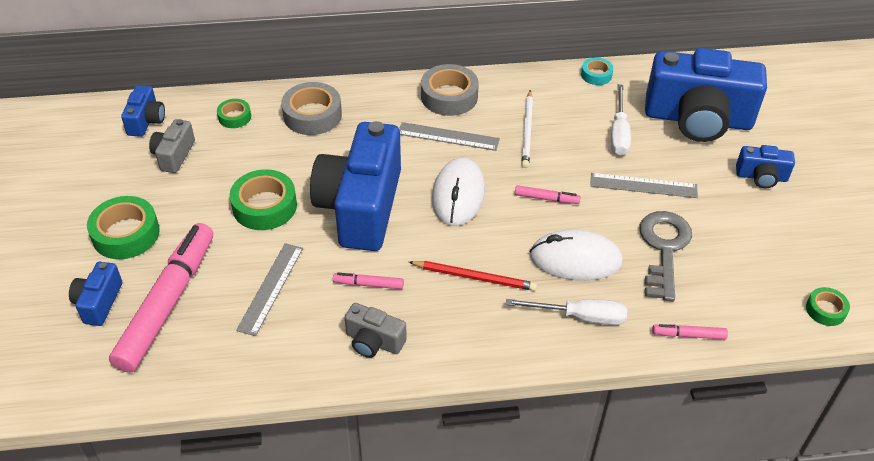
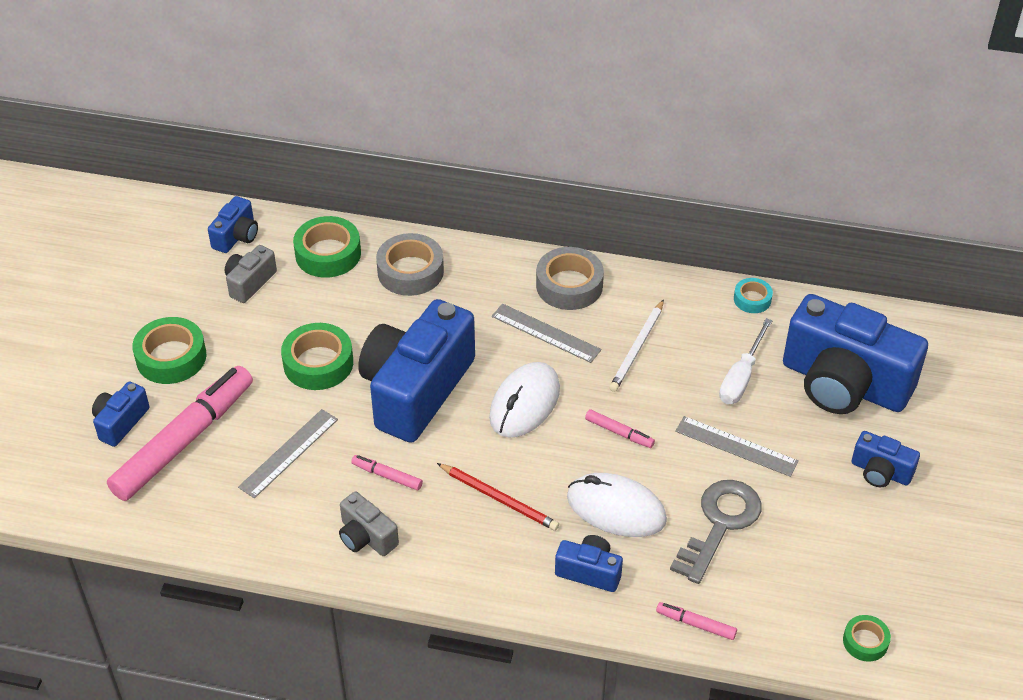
camera: 20 degrees right, 0 degrees up
green tape [217,99,251,128] -> green tape [293,216,361,278], size x1.79
white screwdriver [506,299,627,325] -> blue camera [555,535,623,592]

